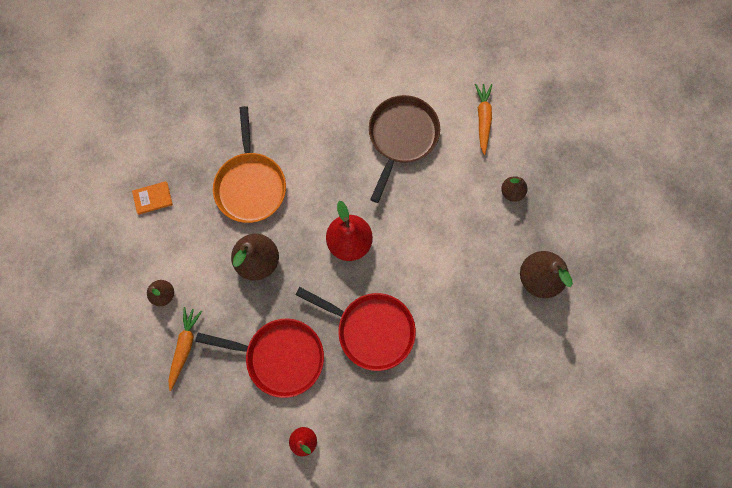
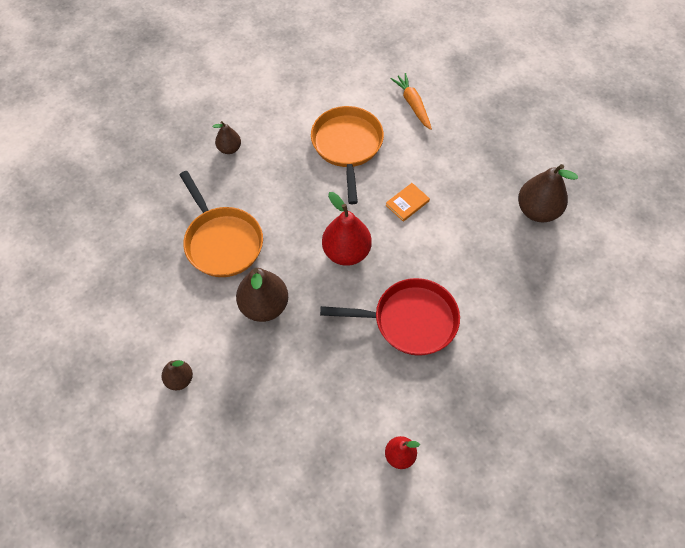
camera: 25 degrees left, 15 degrees down
orange book [132,181,173,215] -> orange book moved to [386,183,430,222]
orange carrot [168,307,202,391] -> none
red pan [195,319,324,398] -> none
brown pan [369,95,440,203] -> orange pan [311,106,384,204]
brown pear [501,176,527,202] -> brown pear moved to [213,121,241,154]

